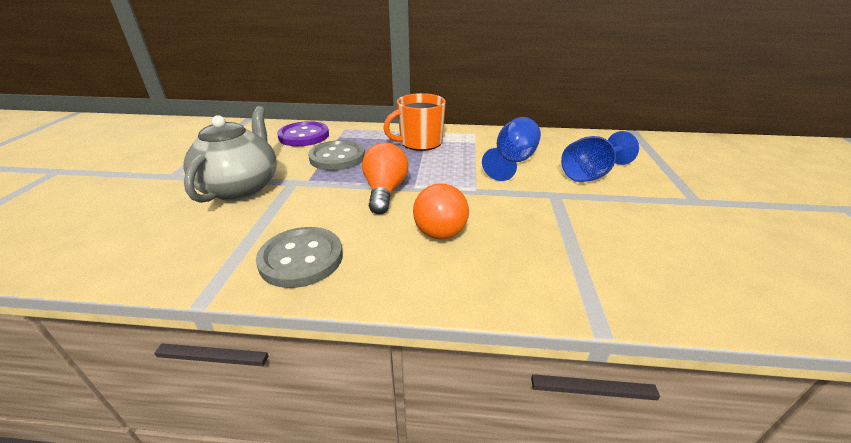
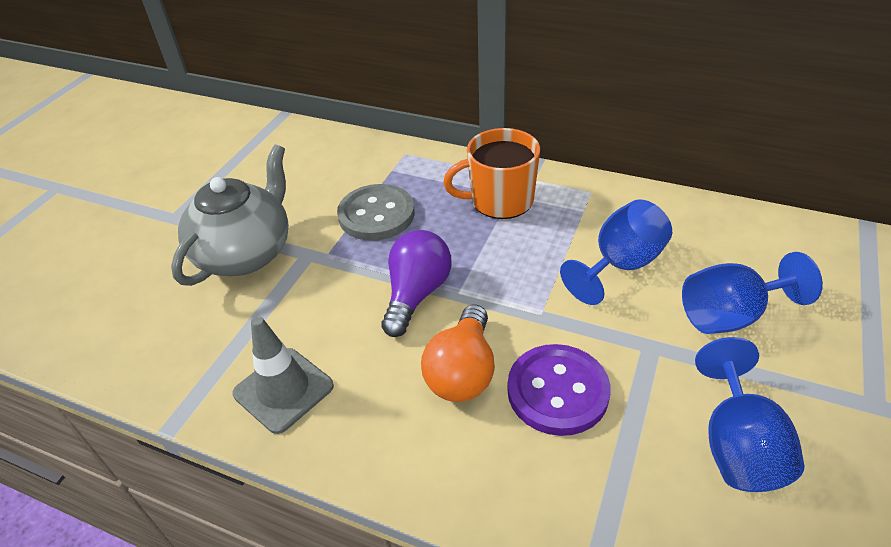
camera: 20 degrees right, 10 degrees up
grey button [256,227,343,288] -> grey traffic cone [233,316,334,434]
purple button [277,121,329,146] -> purple button moved to [507,344,611,436]
orange light bulb [362,143,408,214] -> purple light bulb [381,230,451,337]
none -> blue goblet [695,337,805,492]

